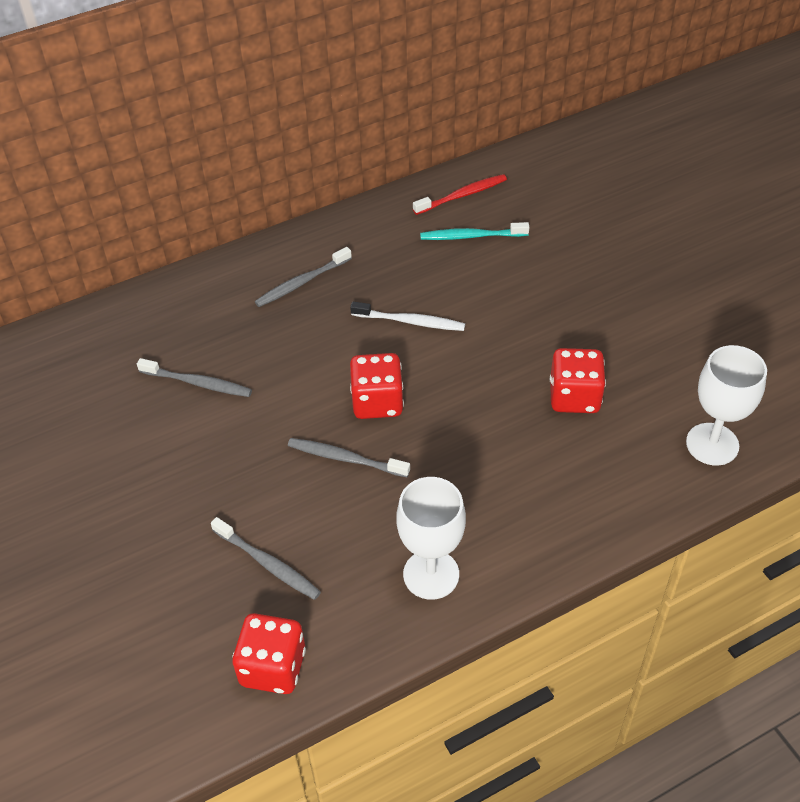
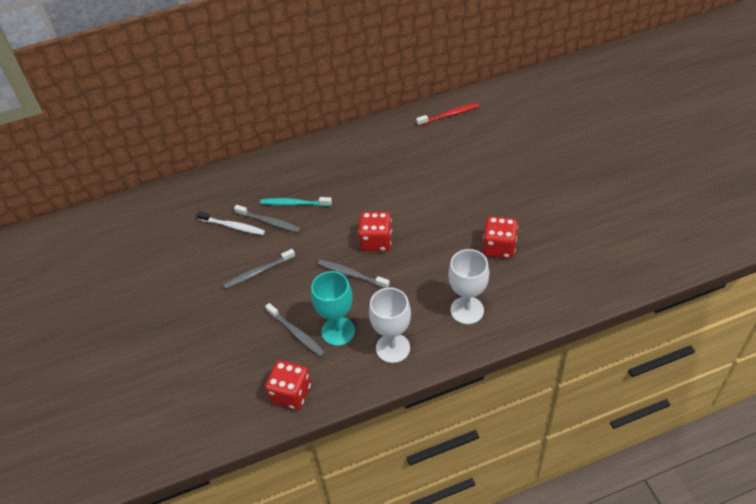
camera: 10 degrees right, 0 degrees up
grey toothbrush [255,247,352,307] -> grey toothbrush moved to [223,249,295,289]
white toothbrush [350,302,465,331] -> white toothbrush moved to [196,211,265,235]
turquoise toothbrush [420,222,529,240] -> turquoise toothbrush moved to [260,197,332,206]
white goblet [686,345,767,466] -> white goblet moved to [448,249,489,324]
none -> turquoise goblet [311,271,355,346]

